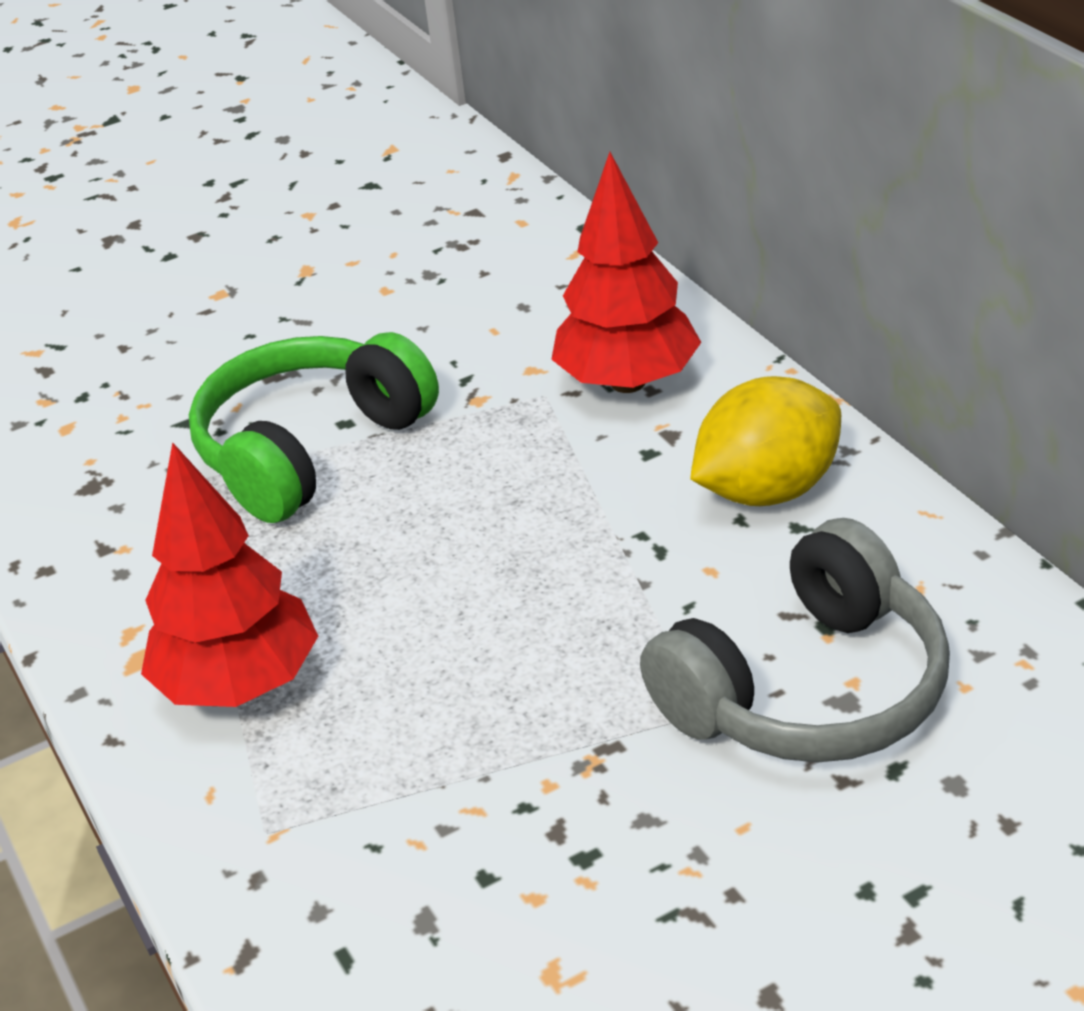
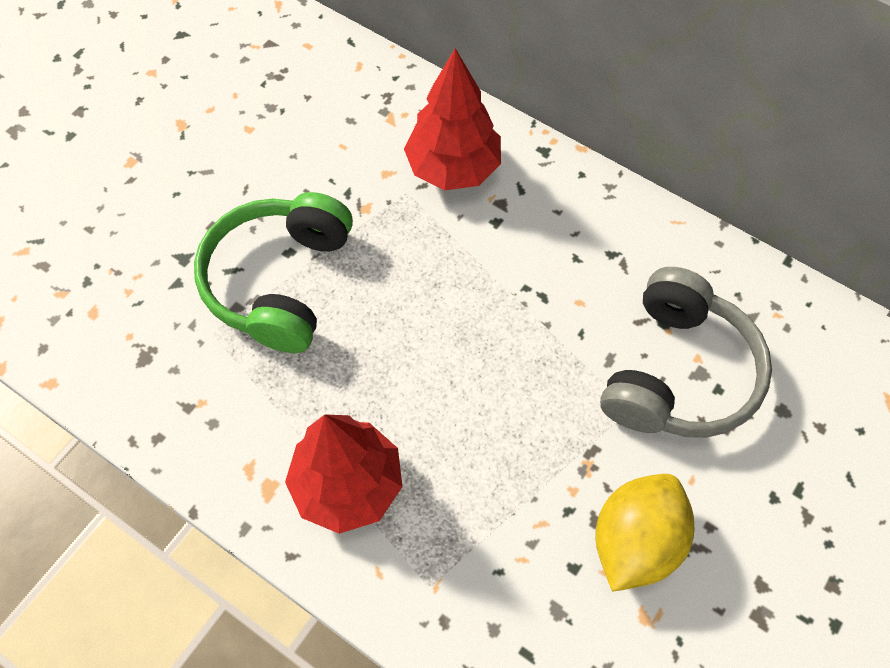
camera: 30 degrees left, 25 degrees up
yellow lemon [690,376,841,506] -> yellow lemon moved to [595,474,694,592]

